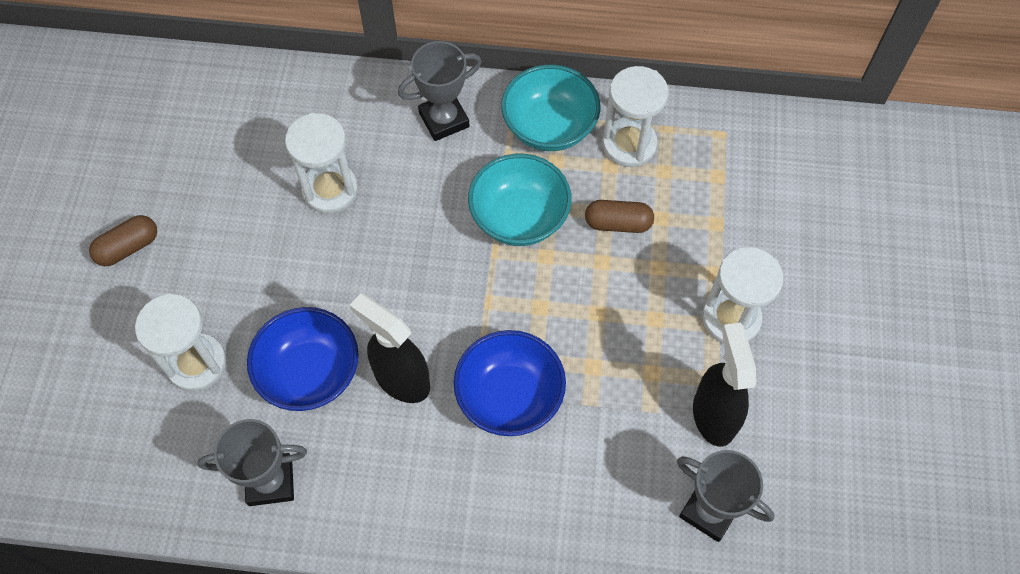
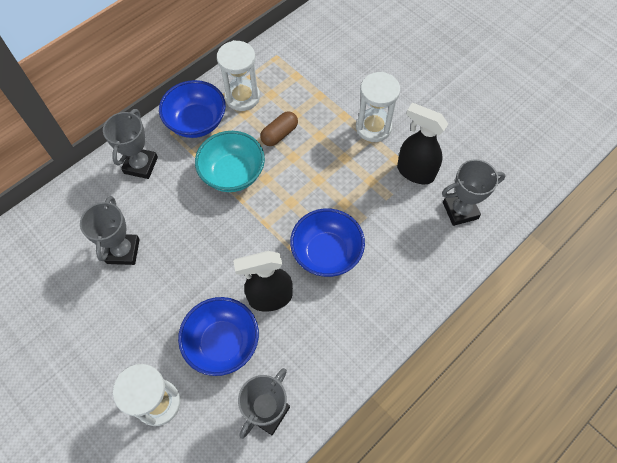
camera: 50 degrees left, 0 degrees up
brown capsule [89,215,157,266] -> none
white hourglass [285,113,358,214] -> grey trophy [80,196,140,265]
turquoise bowl [501,65,601,151] -> blue bowl [159,80,226,138]

